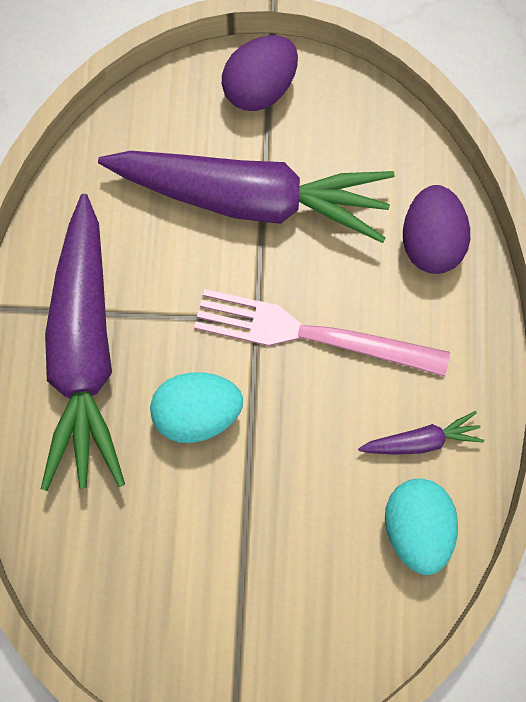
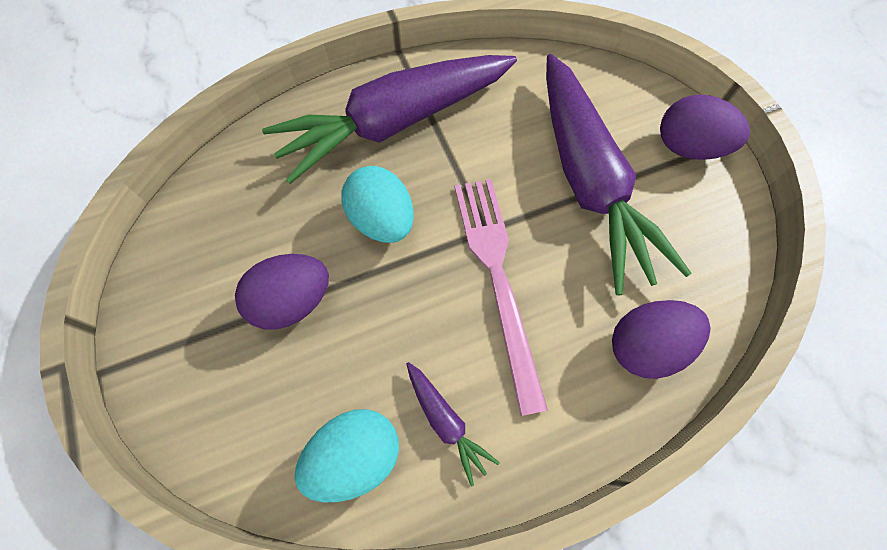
camera: 65 degrees right, 5 degrees down
none -> purple egg [235,254,329,330]

